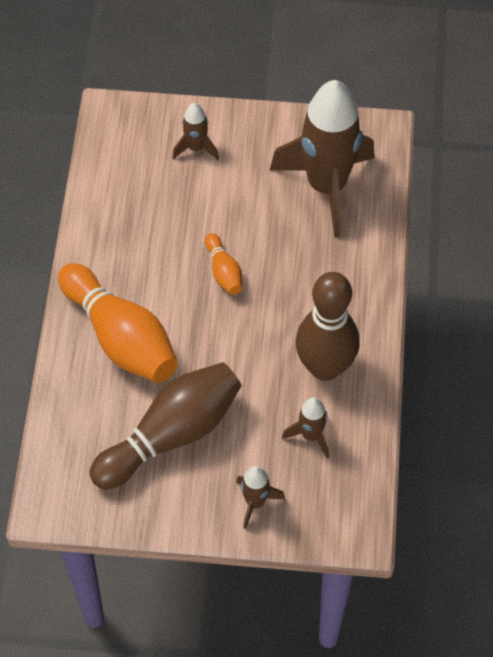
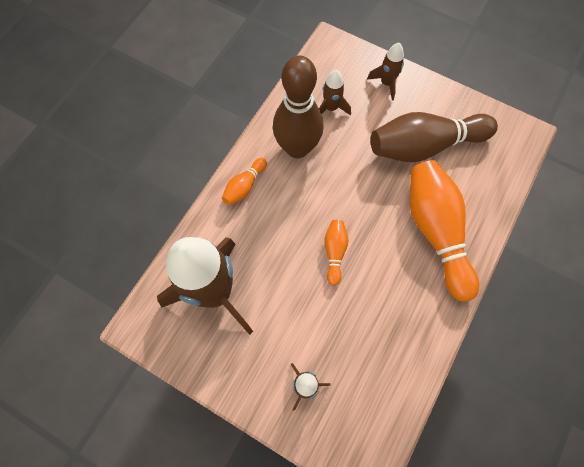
camera: 155 degrees left, 10 degrees up
none -> orange bowling pin [222,158,267,205]

